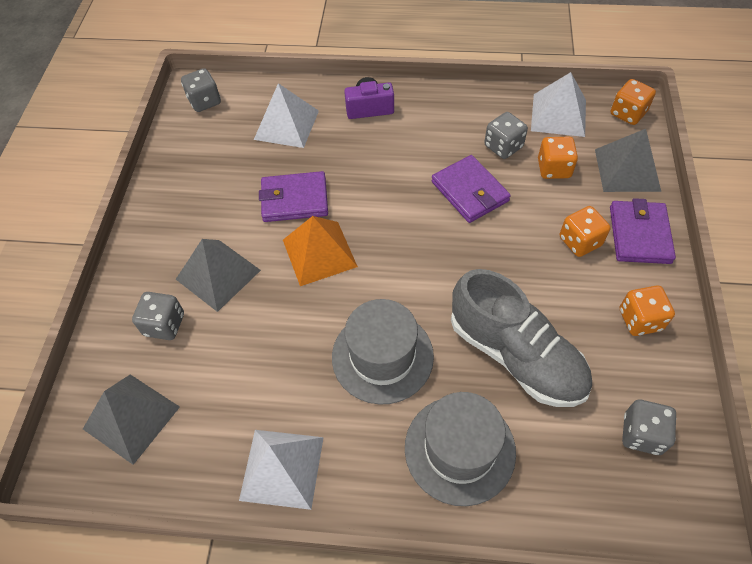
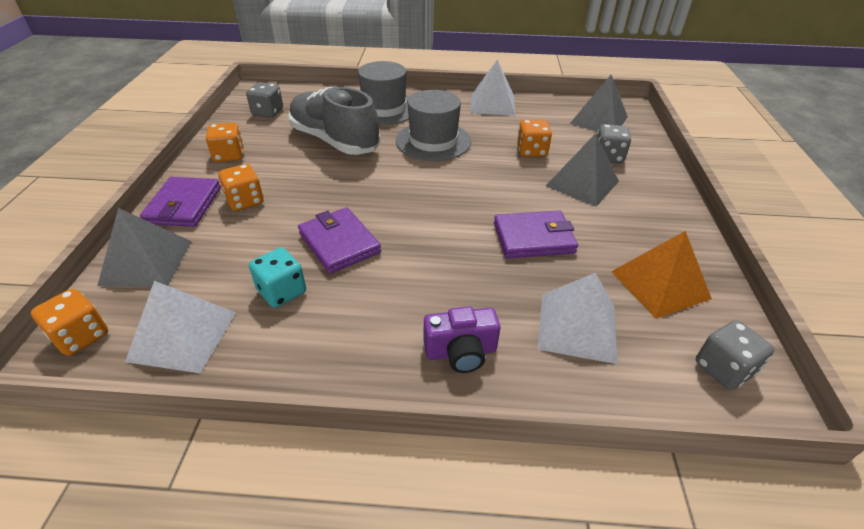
camera: 175 degrees right, 15 degrees down
orange pyramid [283,216,358,286] -> orange pyramid moved to [611,231,712,319]
grey dice [484,112,528,159] -> turquoise dice [249,247,306,308]
orange dice [538,137,578,179] -> orange dice moved to [517,120,552,157]

